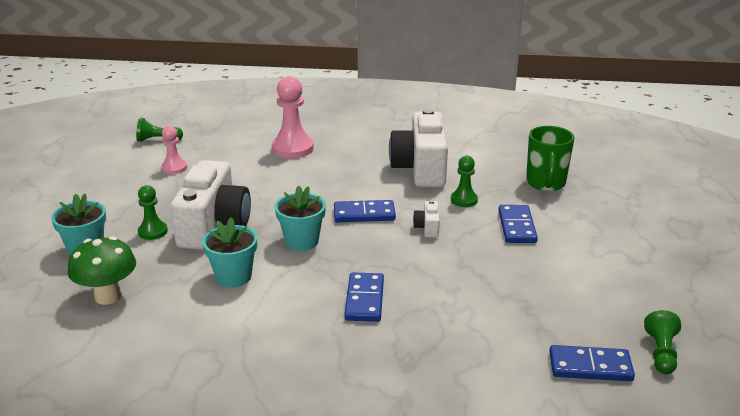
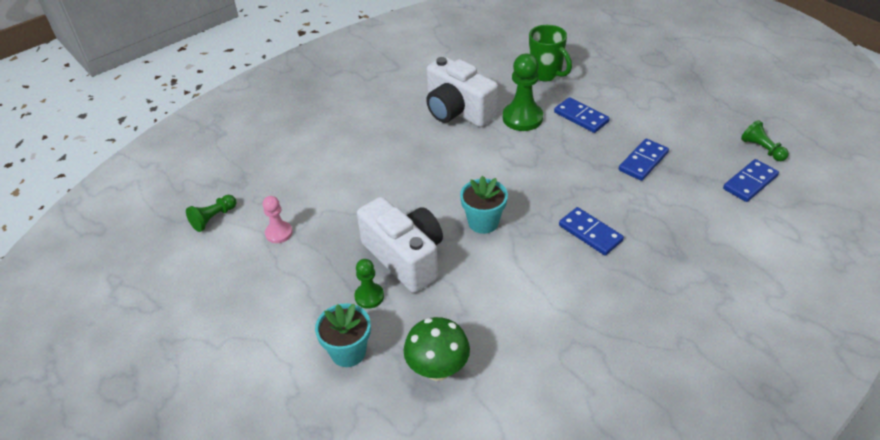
camera: 45 degrees left, 15 degrees up
turquoise flower pot [202,218,257,287] -> none
pink pawn [272,76,314,158] -> none
blue domino [334,200,396,222] -> blue domino moved to [619,139,669,181]
white camera [413,200,440,238] -> none
green pawn [451,156,478,207] -> green pawn [503,54,543,131], size x1.73

